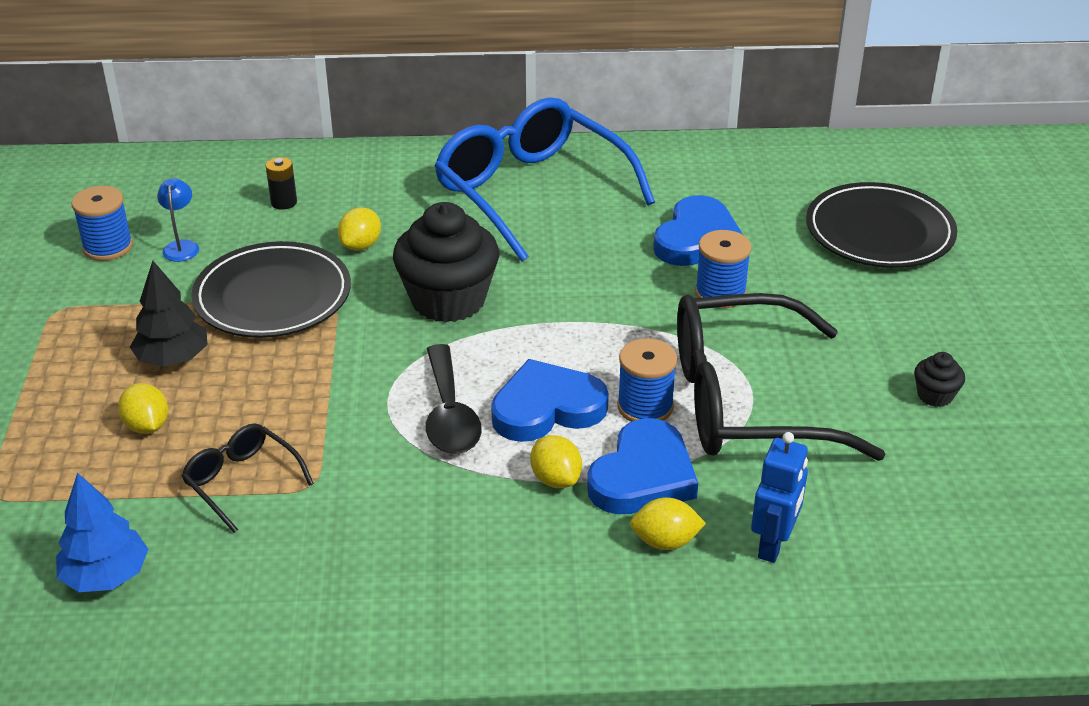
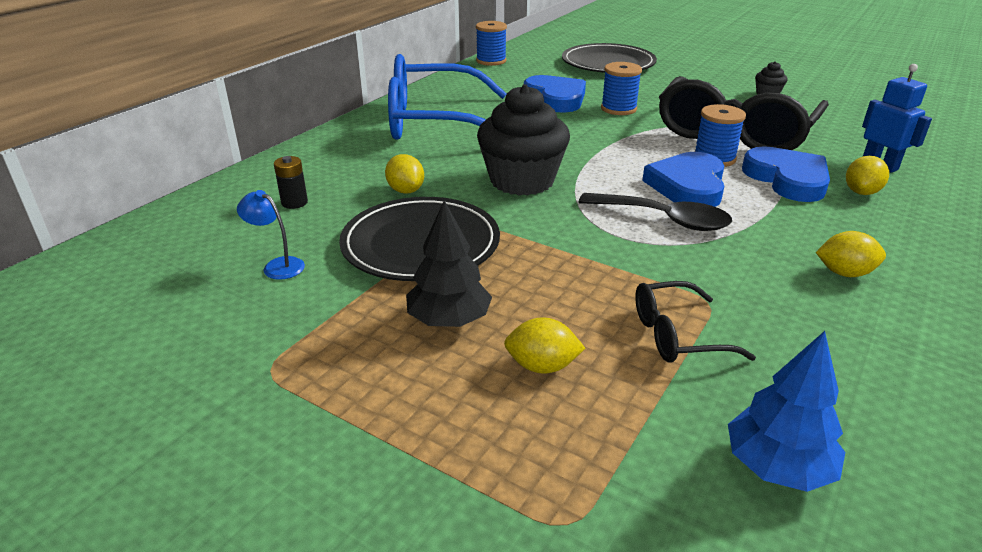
camera: 55 degrees left, 5 degrees down
blue spool [71,186,133,261] -> blue spool moved to [476,21,507,66]
yellow lemon [530,435,582,488] -> yellow lemon moved to [816,231,886,277]

